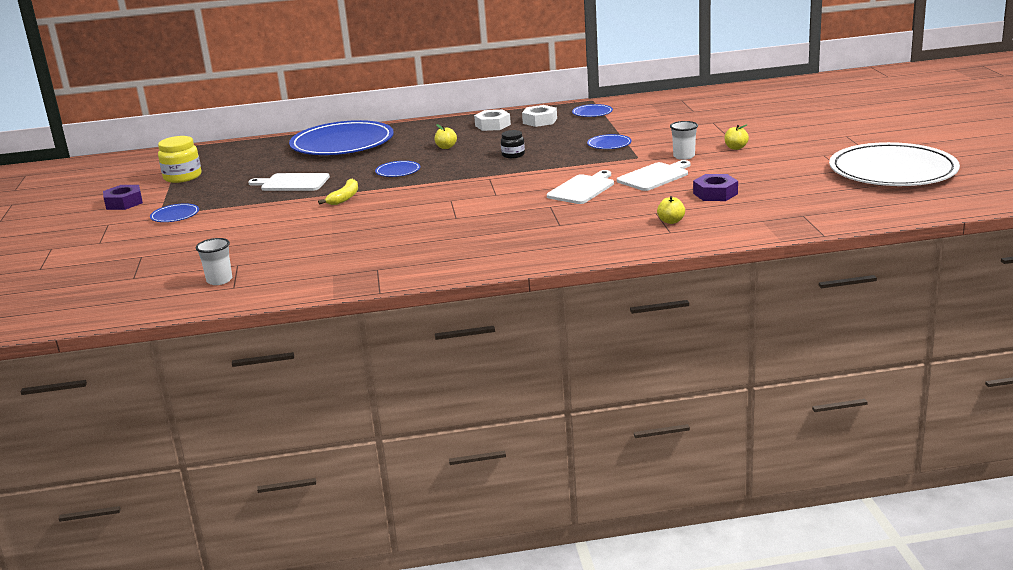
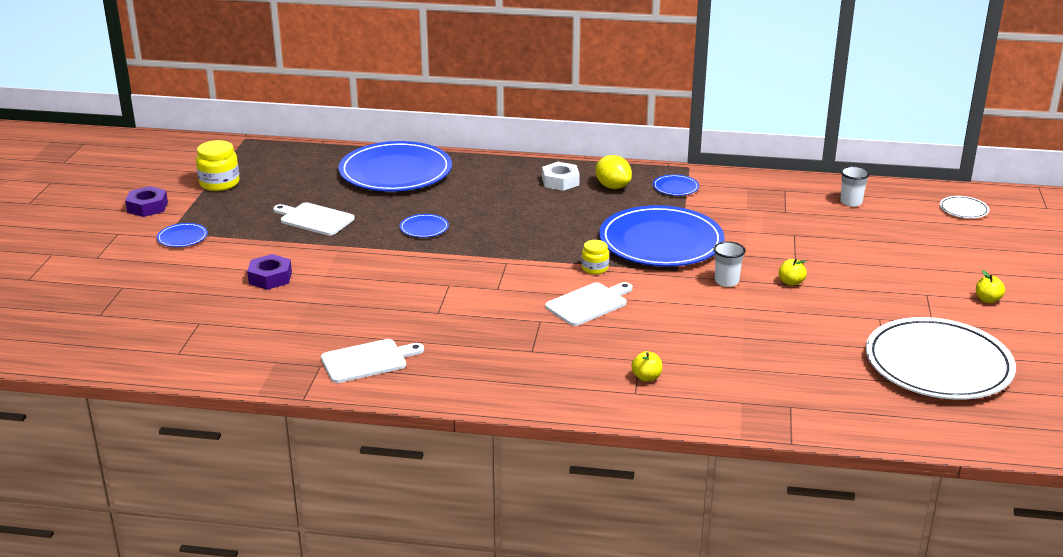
camera: 15 degrees right, 5 degrees up
white cup [196,238,232,285] -> white cup moved to [840,166,870,207]
yellow banana [318,179,358,205] -> none
yellow apple [434,124,457,149] -> yellow apple moved to [976,270,1005,303]
black jar [501,130,525,158] -> none
white nut [522,105,557,127] -> yellow lemon [595,155,632,189]
blue plate [587,134,632,149] -> blue plate [599,205,724,267], size x2.48
white cutting board [617,160,691,191] -> white cutting board moved to [321,339,424,383]
purple nut [693,174,738,201] -> purple nut moved to [247,254,292,290]
none -> yellow jar [582,240,609,274]
none -> white plate [940,196,989,218]

